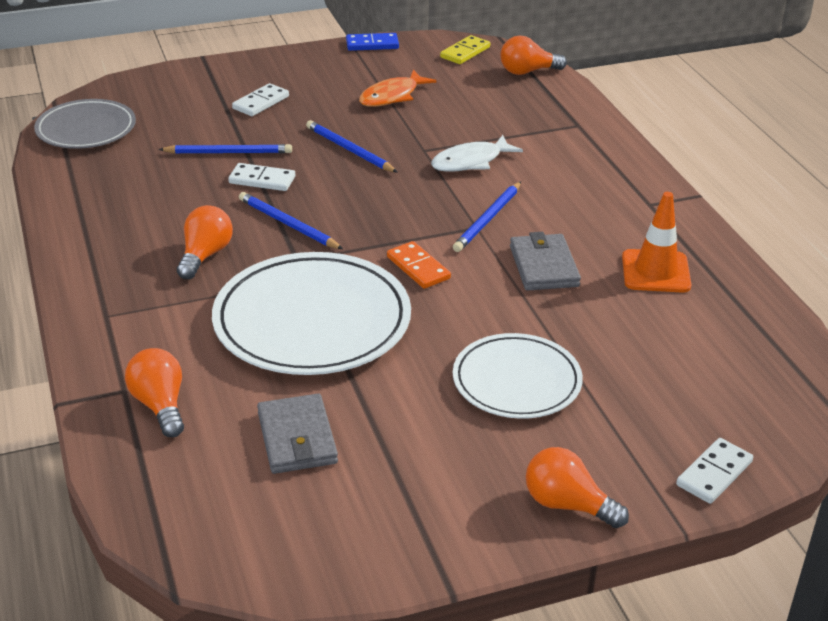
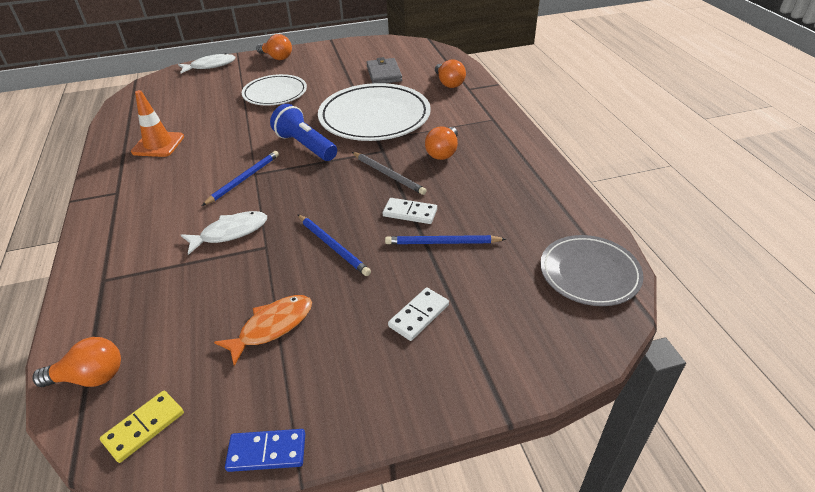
camera: 175 degrees left, 5 degrees up
blue pencil [239,192,343,249] -> grey pencil [352,152,427,195]
orange domino [387,241,451,289] -> blue flashlight [270,104,337,161]
grey wallet [510,232,581,291] -> none
white domino [676,438,753,504] -> white fish [178,53,236,74]

